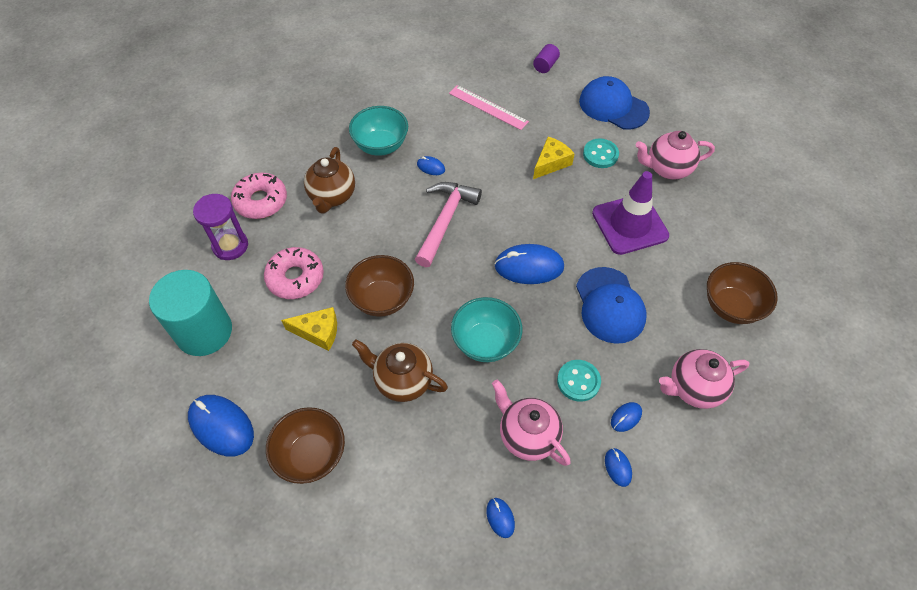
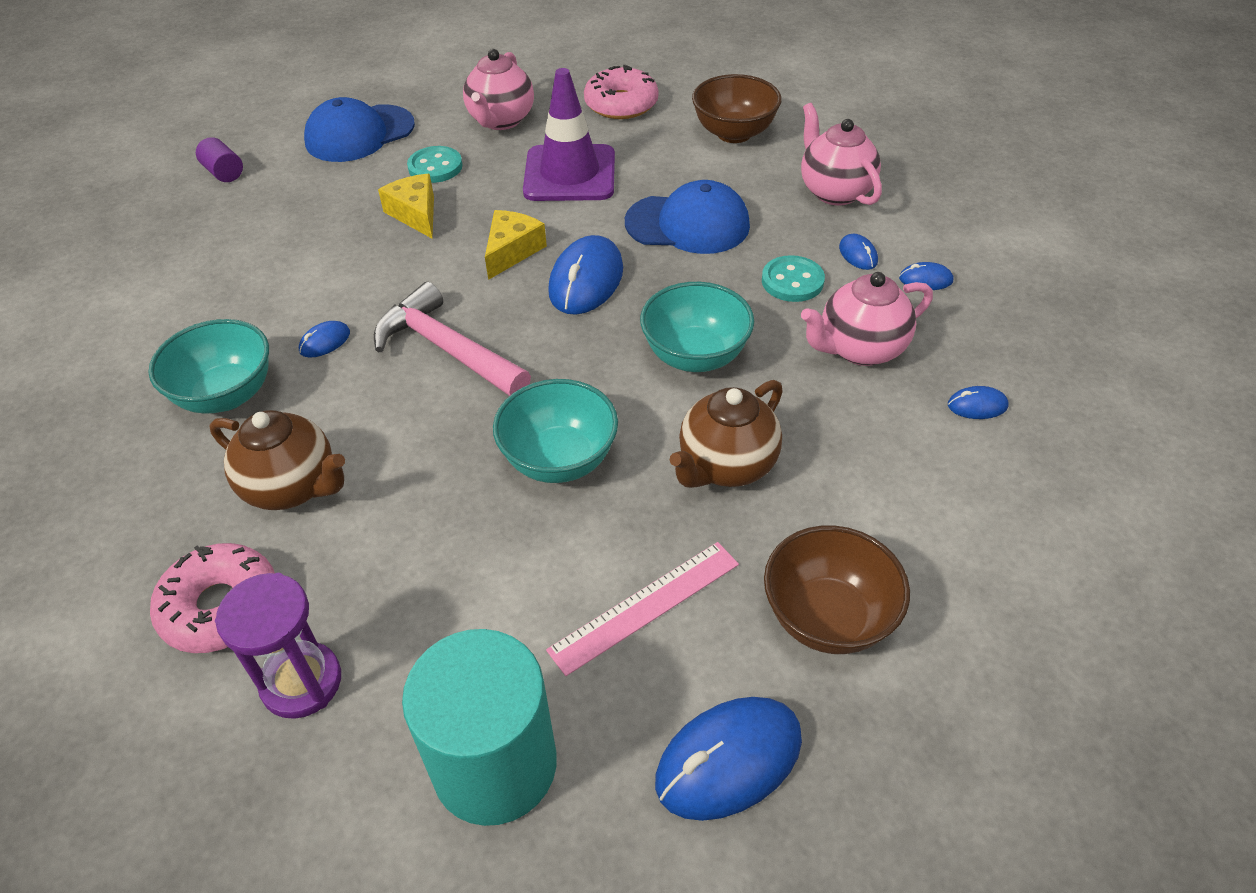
camera: 70 degrees left, 10 degrees down
pink donut [264,247,324,299] -> pink donut moved to [584,65,659,119]
yellow cheese [281,307,337,351] -> yellow cheese moved to [485,210,547,280]
brown bowl [345,255,414,317] -> turquoise bowl [493,379,618,483]
pink ruler [449,85,529,130] -> pink ruler moved to [546,542,739,676]
pink teapot [659,349,749,409] -> pink teapot turned 150 degrees clockwise [801,103,882,205]

